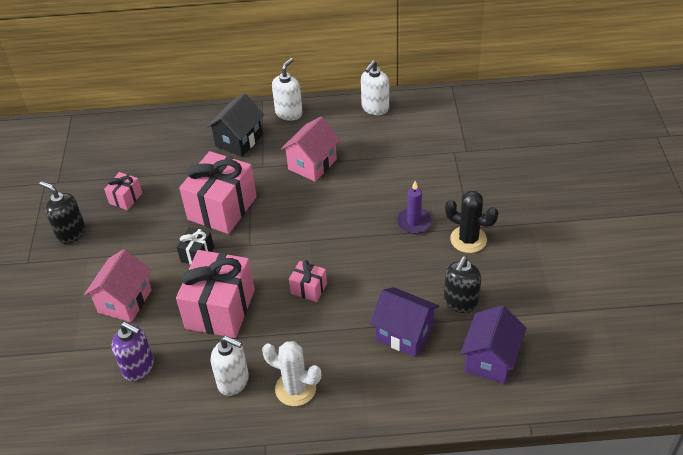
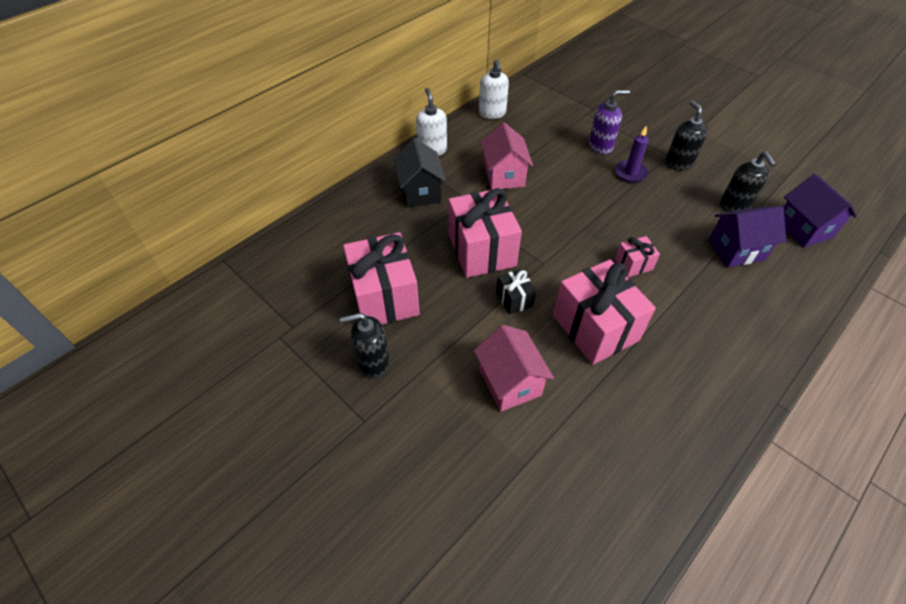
camera: 45 degrees left, 5 degrees up
pink gift [104,172,142,210] -> pink gift [343,232,420,324], size x2.10
purple soap dispenser [112,322,154,381] -> purple soap dispenser moved to [589,90,630,154]
white soap dispenser [211,336,249,396] -> none
white cactus [262,341,321,406] -> none
black cactus [445,191,498,253] -> black soap dispenser [665,100,708,170]

